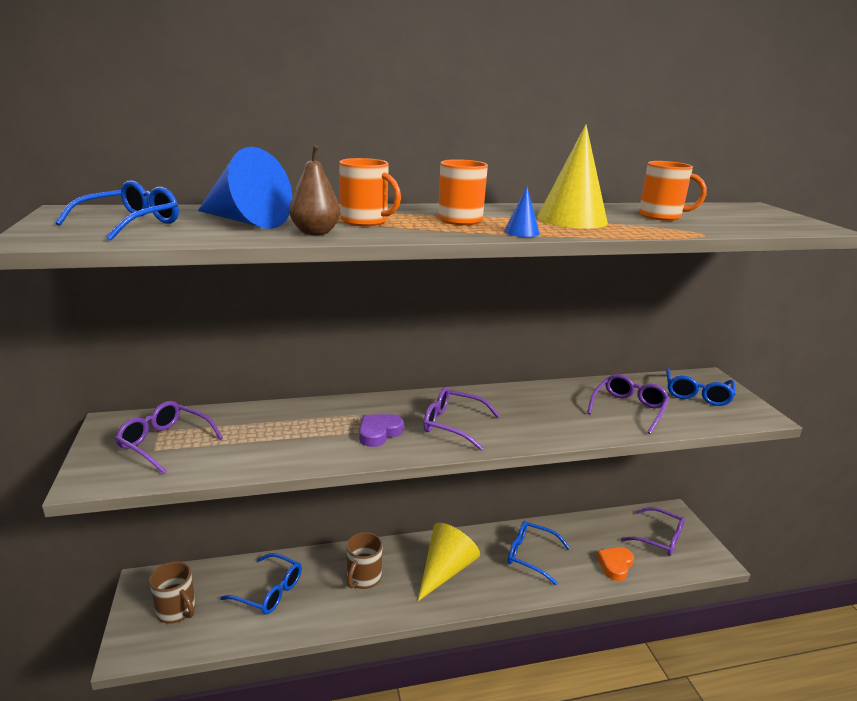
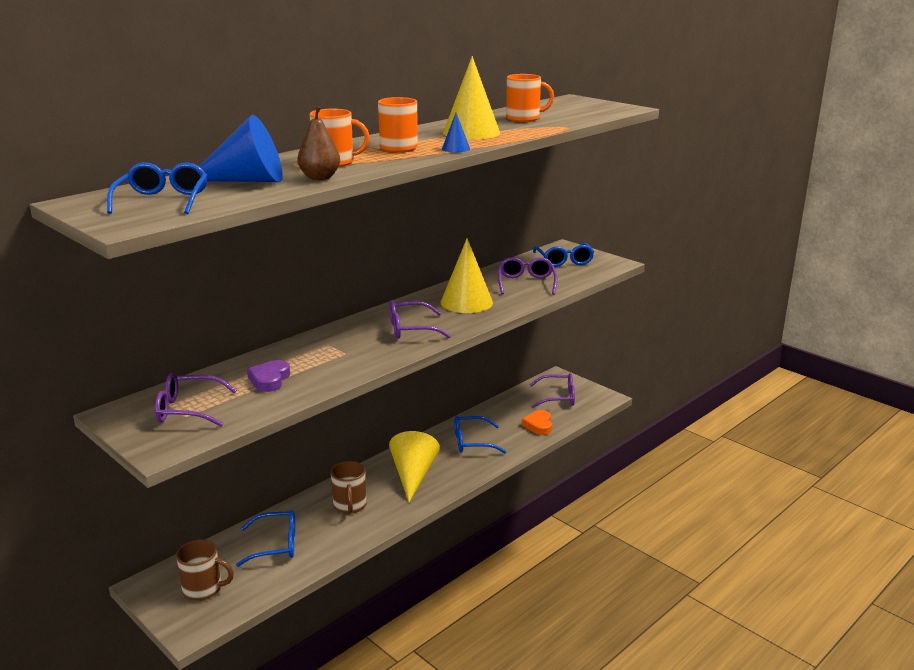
camera: 30 degrees left, 0 degrees up
purple heart [359,414,404,447] -> purple heart moved to [247,360,290,392]
none -> yellow cone [441,238,493,313]

